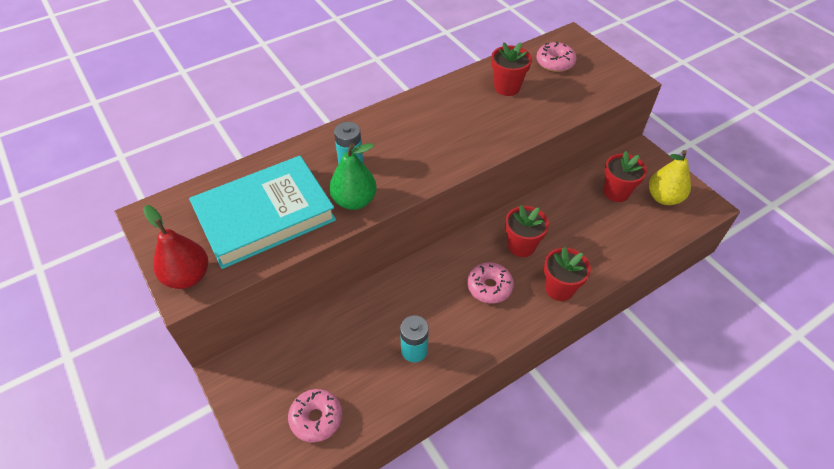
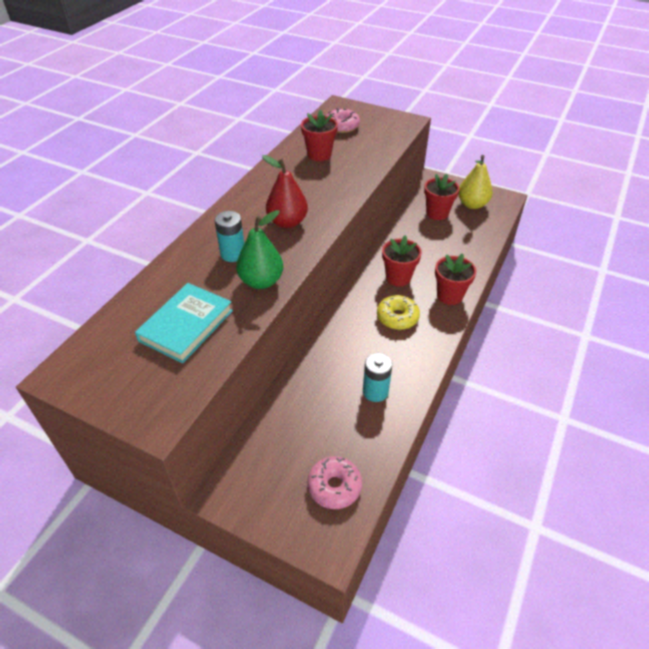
camera: 30 degrees left, 5 degrees down
red pear [143,205,208,289] -> red pear moved to [262,155,308,228]
turquoise book [189,156,336,269] -> turquoise book [135,283,233,363], size x0.64
pink donut [467,262,514,304] -> yellow donut [377,295,420,330]

